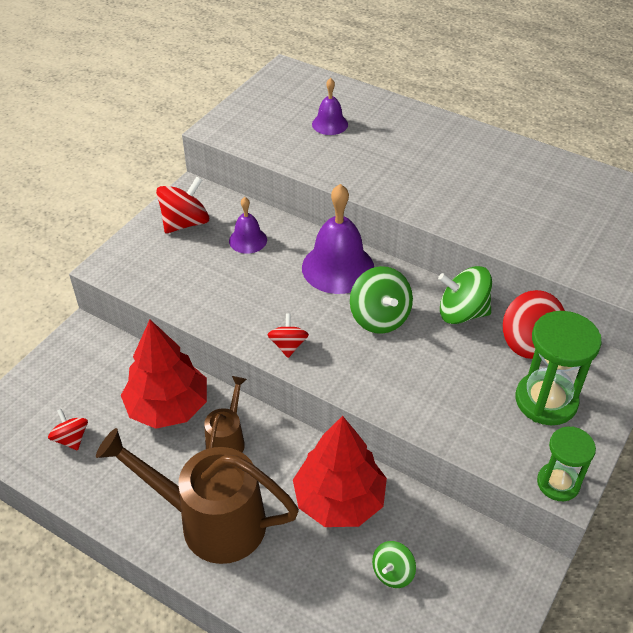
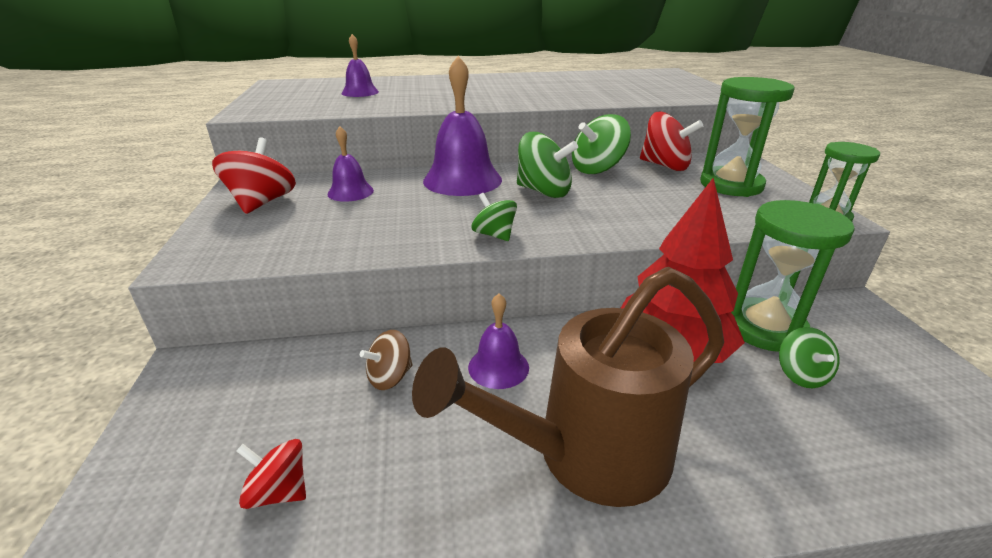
camera: 40 degrees left, 15 degrees down
red tree [121,320,207,429] -> brown spinning top [360,330,413,390]
brown watering can [204,376,247,452] -> purple bell [468,293,529,389]
red spinning top [268,314,309,358] -> green spinning top [472,193,517,241]
none -> green hourglass [731,200,855,352]

